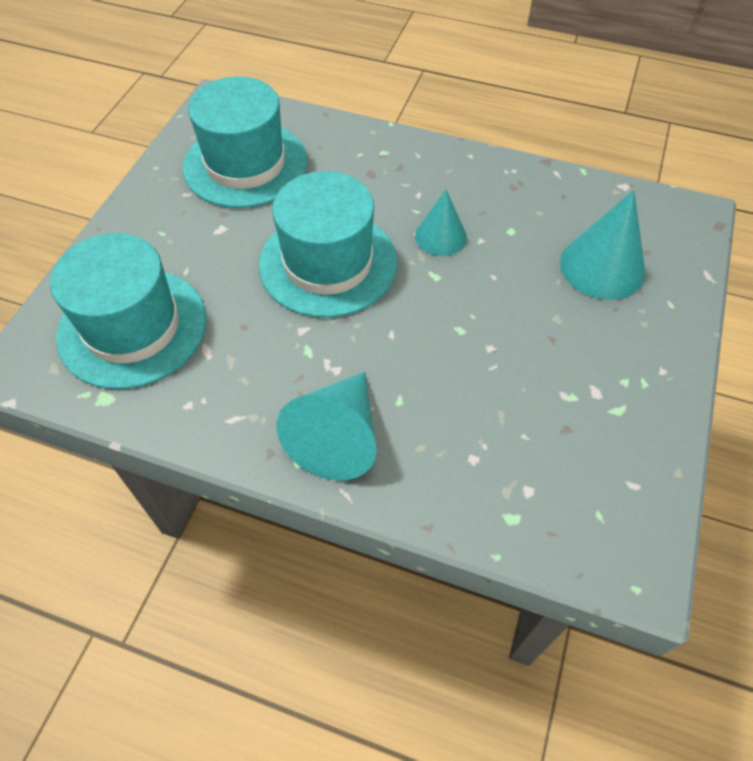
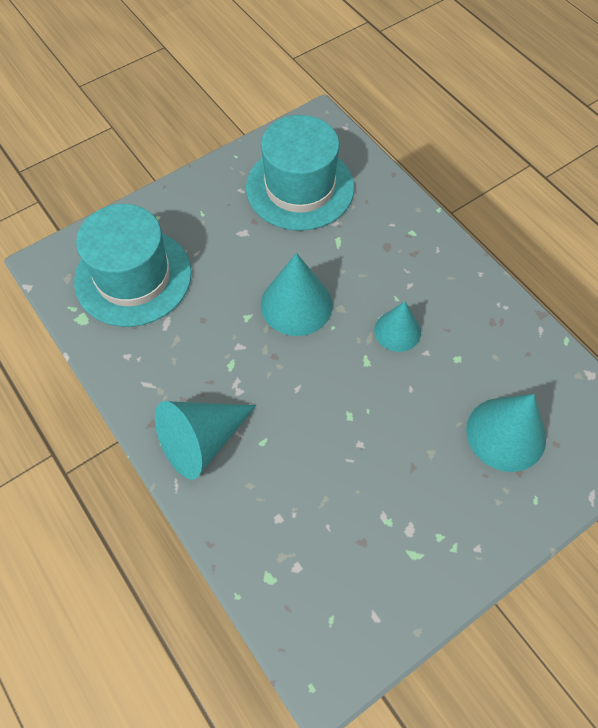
camera: 35 degrees right, 5 degrees up
turquoise hat [259,171,397,318] -> turquoise cone [261,253,333,336]

